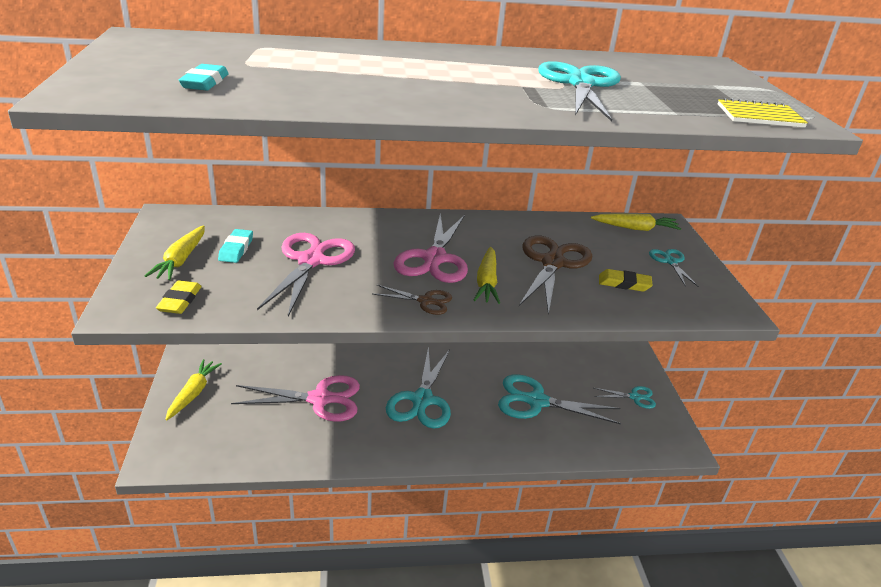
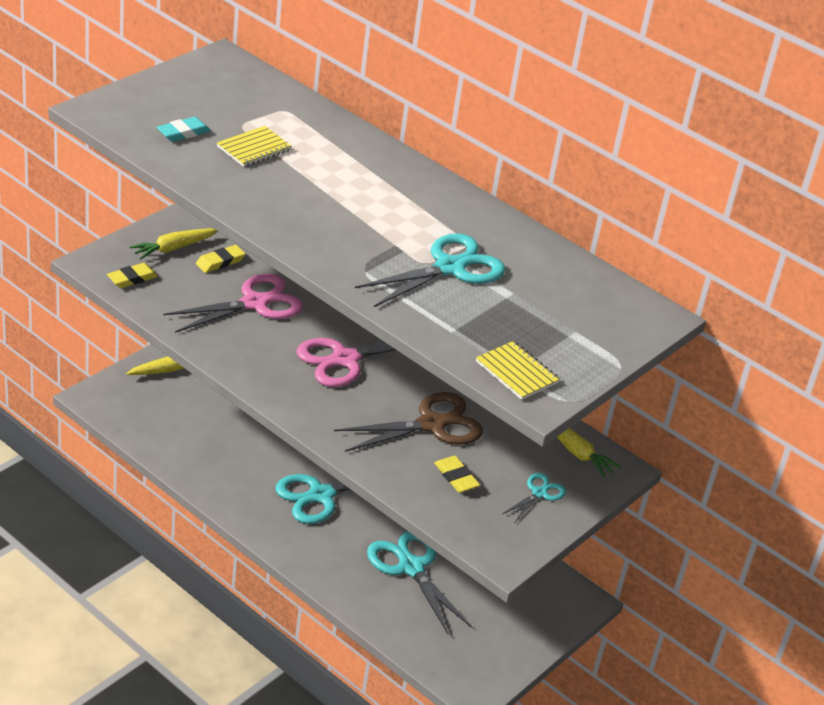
camera: 45 degrees right, 5 degrees up
turquoise eraser [218,229,253,263] -> yellow eraser [196,245,245,273]
pink scissors [231,375,360,421] -> none
brown scissors [373,285,452,315] -> none
yellow carrot [474,247,500,304] -> none
turquoise scissors [594,386,656,409] -> none
none -> yellow notebook [217,126,292,167]

